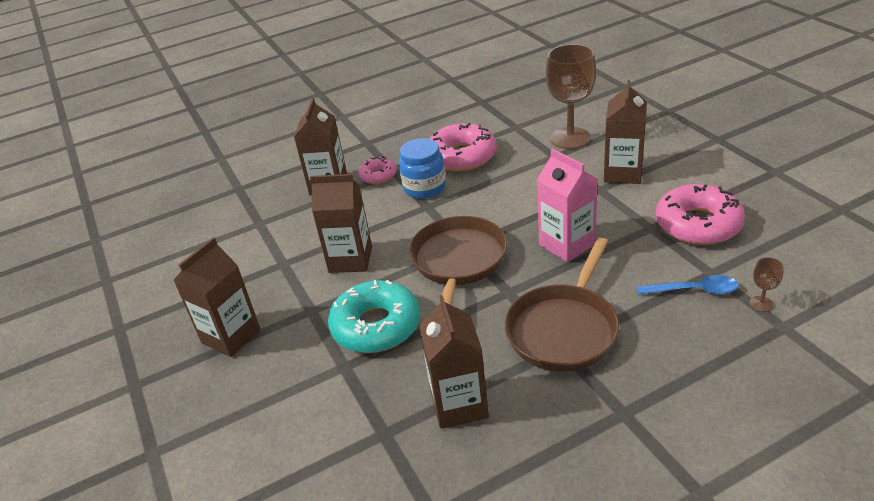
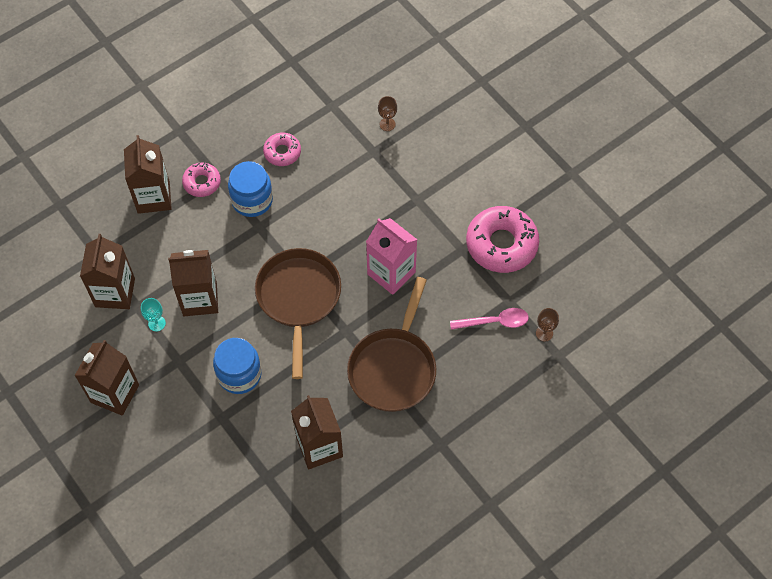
camera: 15 degrees left, 25 degrees up
turquoise donut [328,280,420,353] -> blue jar [213,338,262,394]
pink donut [429,123,497,171] -> pink donut [263,133,301,166], size x0.54
brown goblet [546,44,596,149] -> brown goblet [378,96,397,131], size x0.41
brown carton [604,80,647,184] -> brown carton moved to [80,234,135,309]
blue spoon [637,275,739,295] -> pink spoon [450,308,529,330]
none -> turquoise goblet [141,298,166,331]

